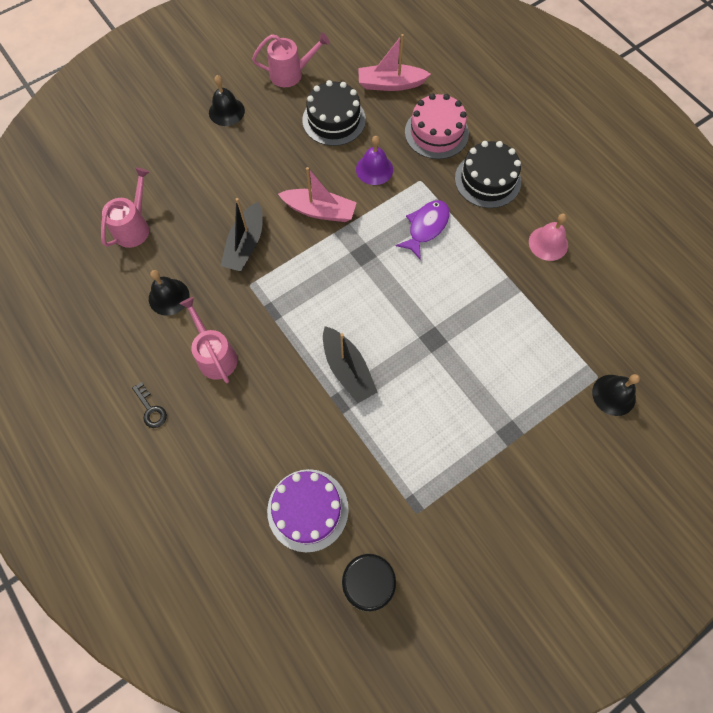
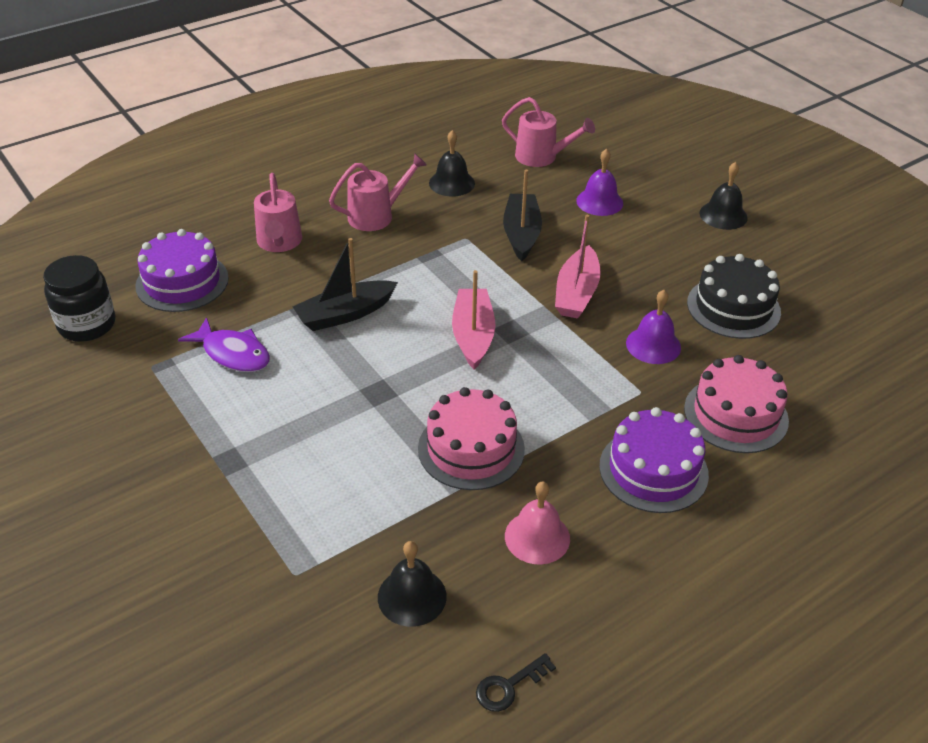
camera: 90 degrees right, 25 degrees down
black key [132,382,167,428] -> black key moved to [476,653,556,712]
black boat [221,198,263,271] -> black boat turned 75 degrees clockwise [503,170,542,261]
pink watering can [252,32,330,87] -> pink watering can moved to [254,173,302,252]
pink boat [358,34,431,91] -> pink boat moved to [452,270,496,370]
purple fish [395,200,450,260] -> purple fish moved to [178,317,270,372]
black cake [455,141,521,208] -> purple cake [599,407,709,513]
black bell [592,374,640,416] -> black bell moved to [378,541,447,627]
none -> pink cake [418,387,525,490]
none -> purple bell [576,149,623,216]

